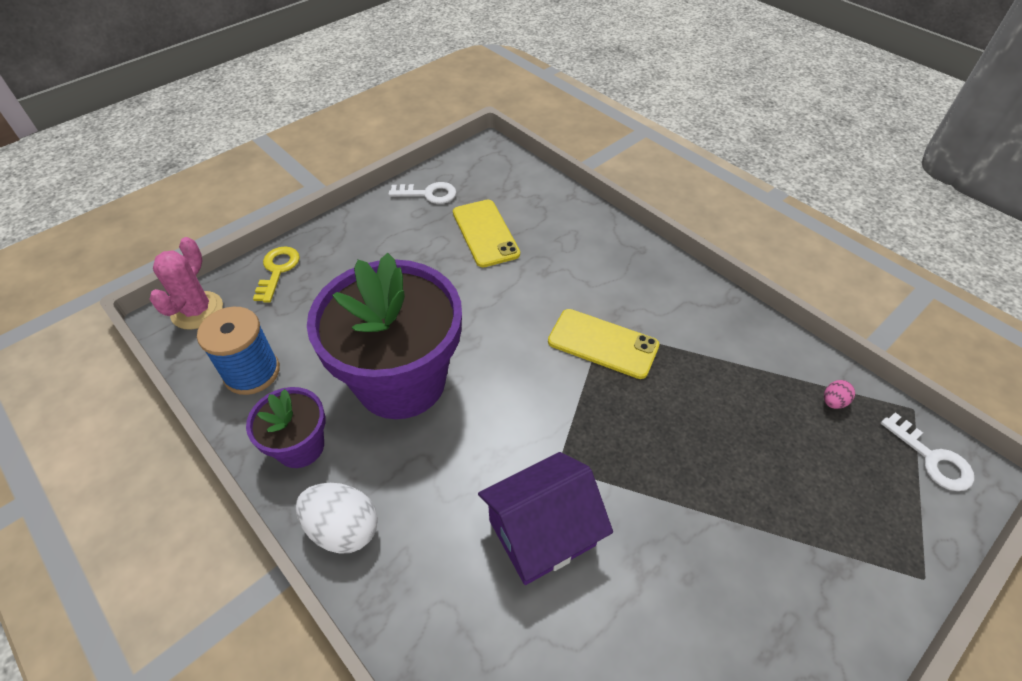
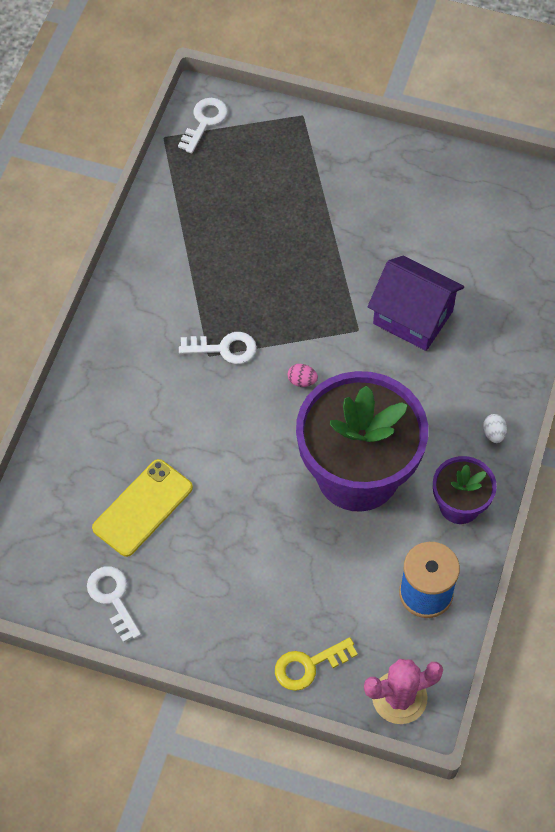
camera: 120 degrees left, 10 degrees up
white egg [296,483,378,554] -> white egg [483,414,507,443], size x0.48
yellow phone [548,309,660,379] -> white key [179,332,257,364]
pink egg [824,380,855,409] -> pink egg moved to [288,364,318,387]

